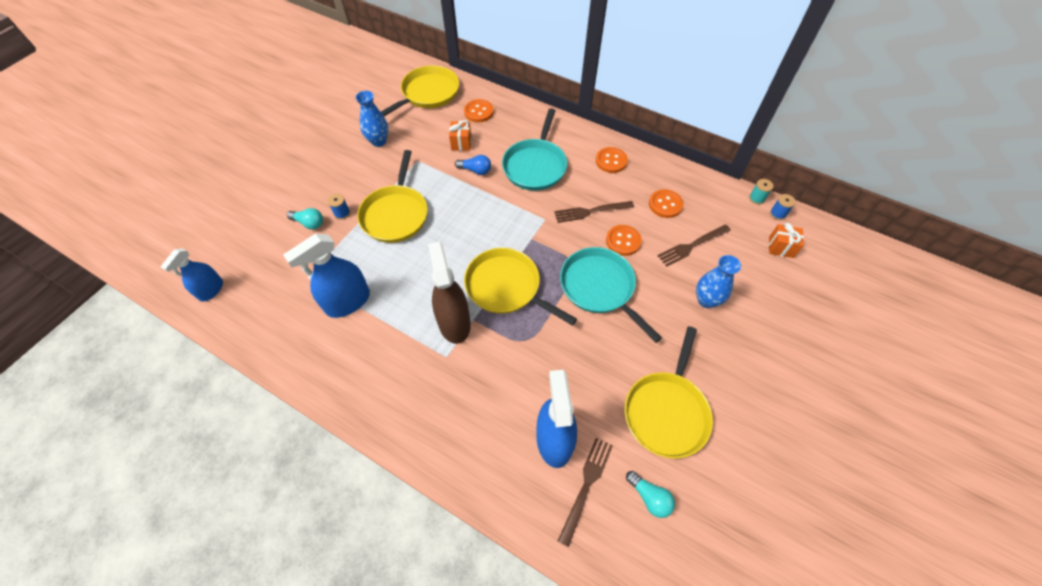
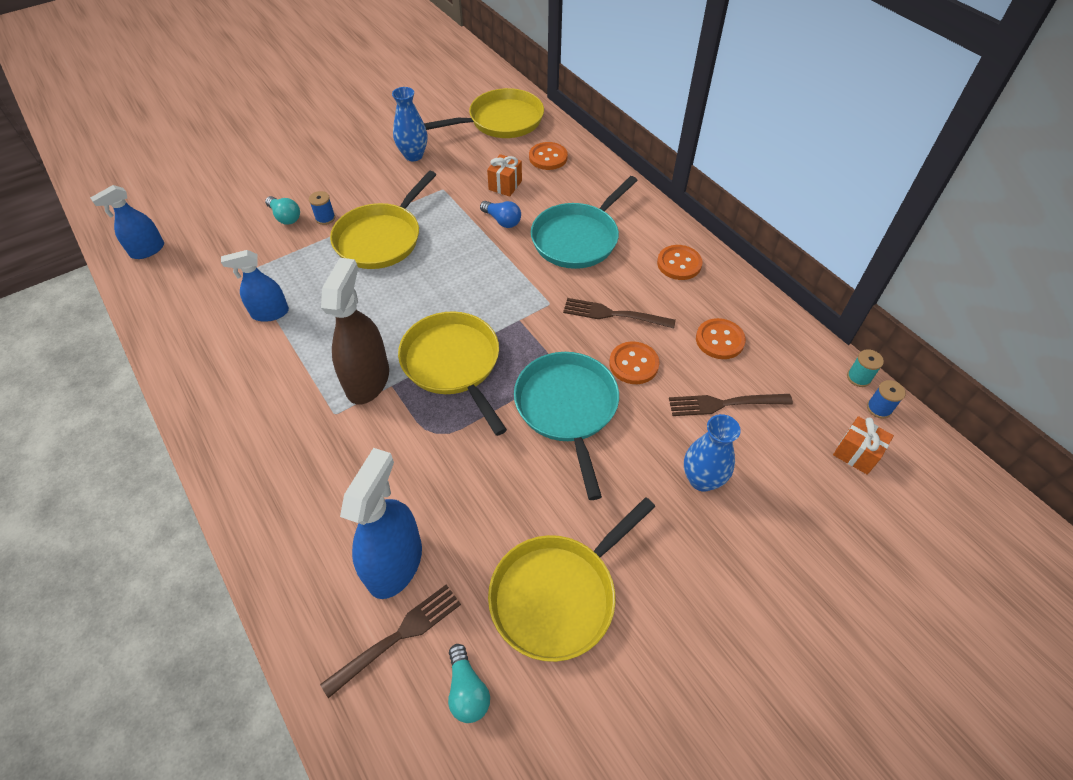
camera: 25 degrees right, 5 degrees down
blue spray bottle [283,234,370,318] -> blue spray bottle [221,250,289,322], size x0.63

